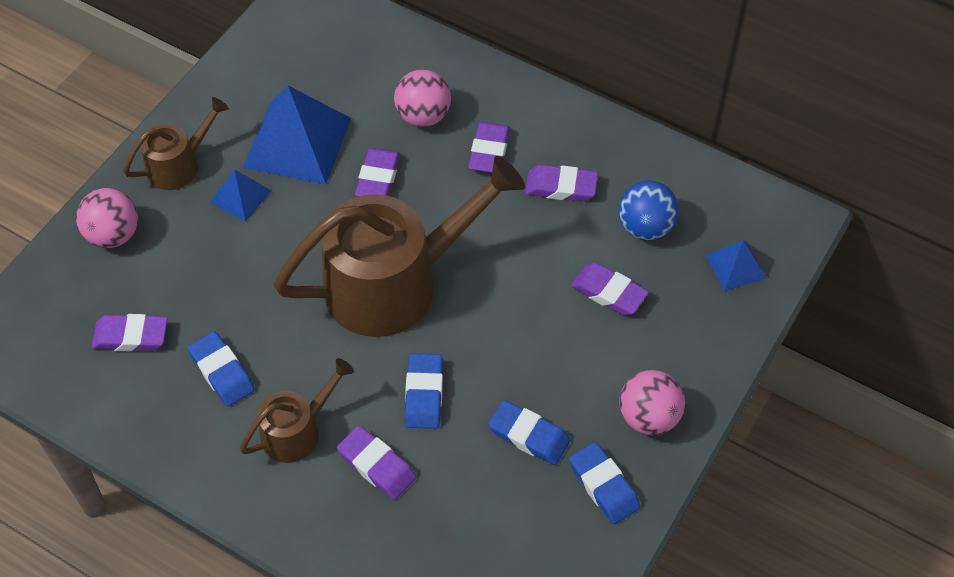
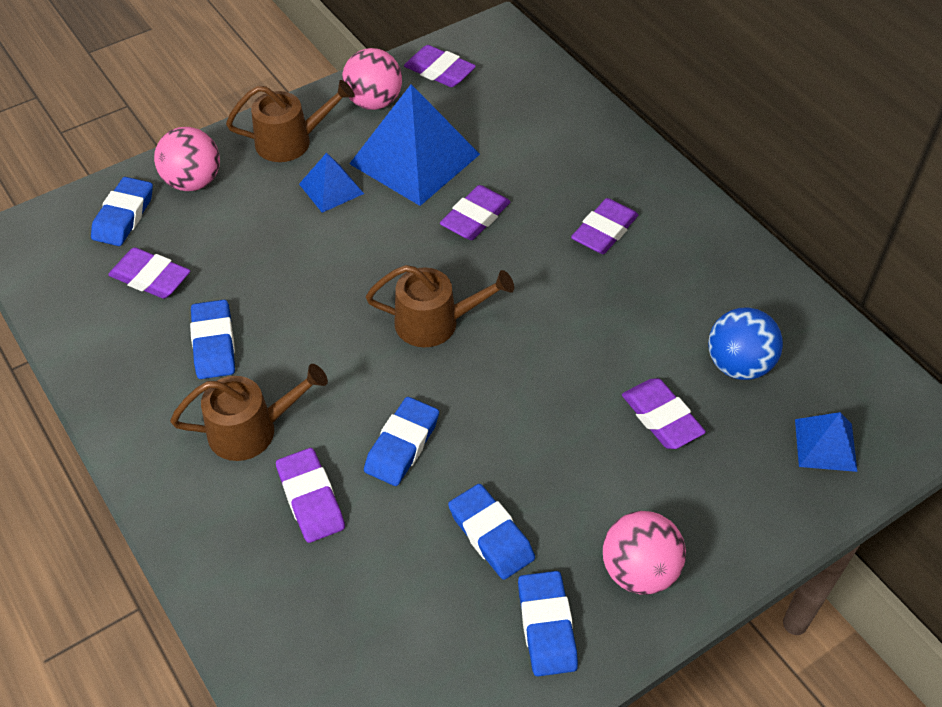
camera: 25 degrees right, 5 degrees down
brown watering can [274,156,525,337] -> brown watering can [366,265,514,347], size x0.49
pink ball [394,70,451,127] -> pink ball moved to [342,48,402,110]
purple eraser [525,165,598,201] -> purple eraser moved to [404,45,476,87]
none -> blue eraser [91,177,153,246]

